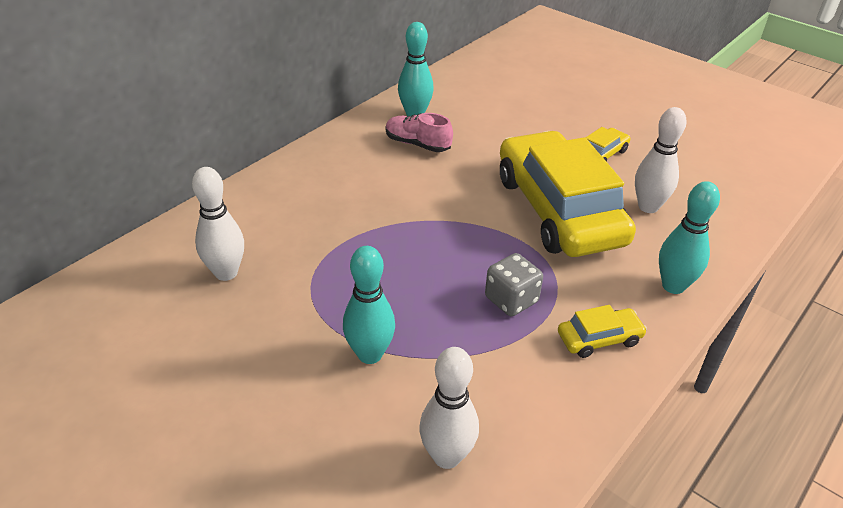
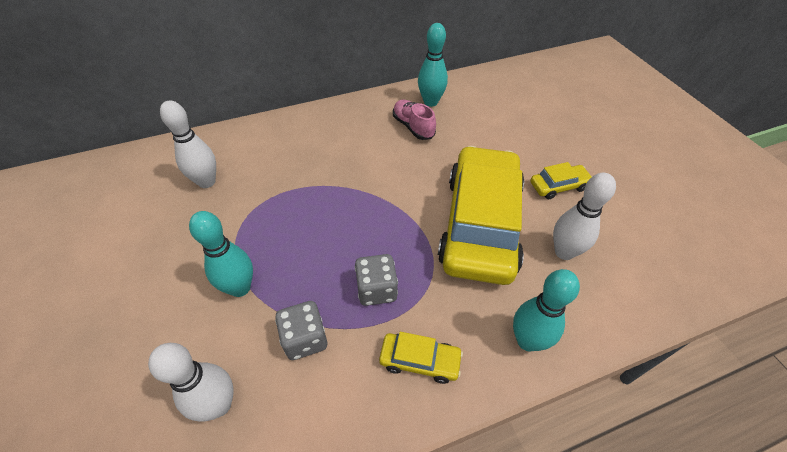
camera: 30 degrees right, 10 degrees up
none -> grey dice [275,301,327,360]

